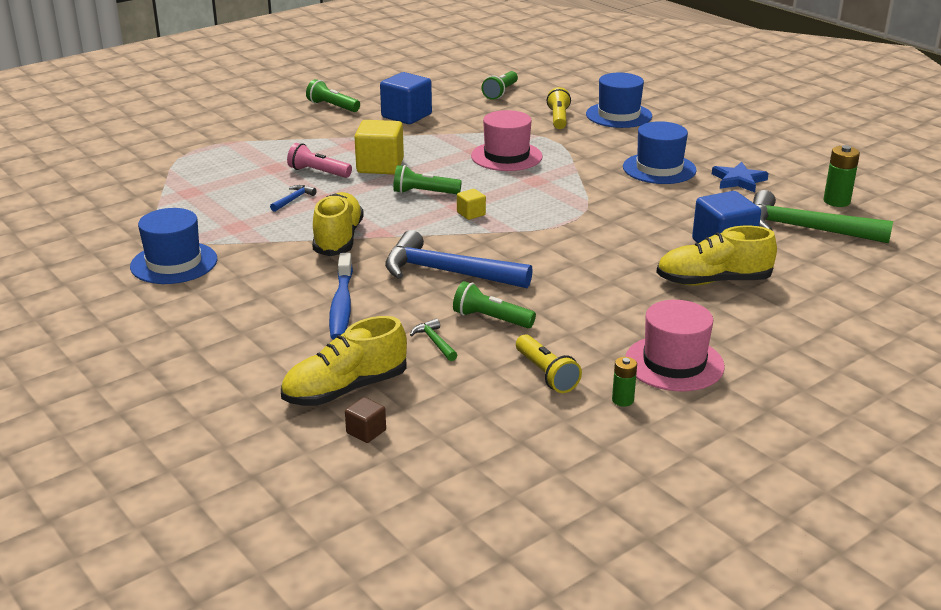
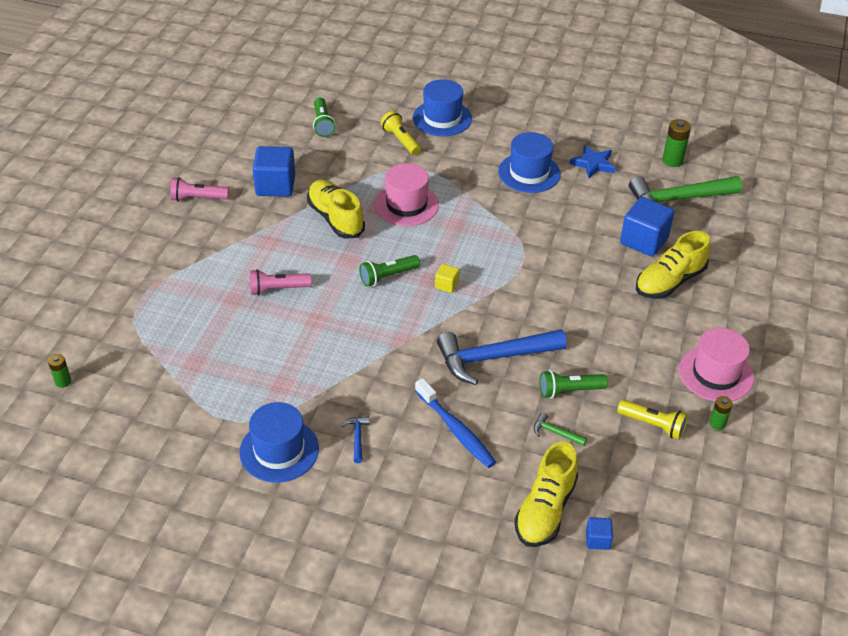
camera: 35 degrees left, 15 degrees up
blue hammer [270,185,317,212] -> blue hammer moved to [341,416,370,463]
green flashlight [306,79,360,112] -> pink flashlight [170,177,229,201]
yellow shoe [312,192,364,256] -> yellow shoe moved to [307,180,365,239]
brown cube [345,397,386,443] -> blue cube [586,517,613,550]
yellow cube [355,120,404,174] -> none
none -> green battery [48,354,71,388]

